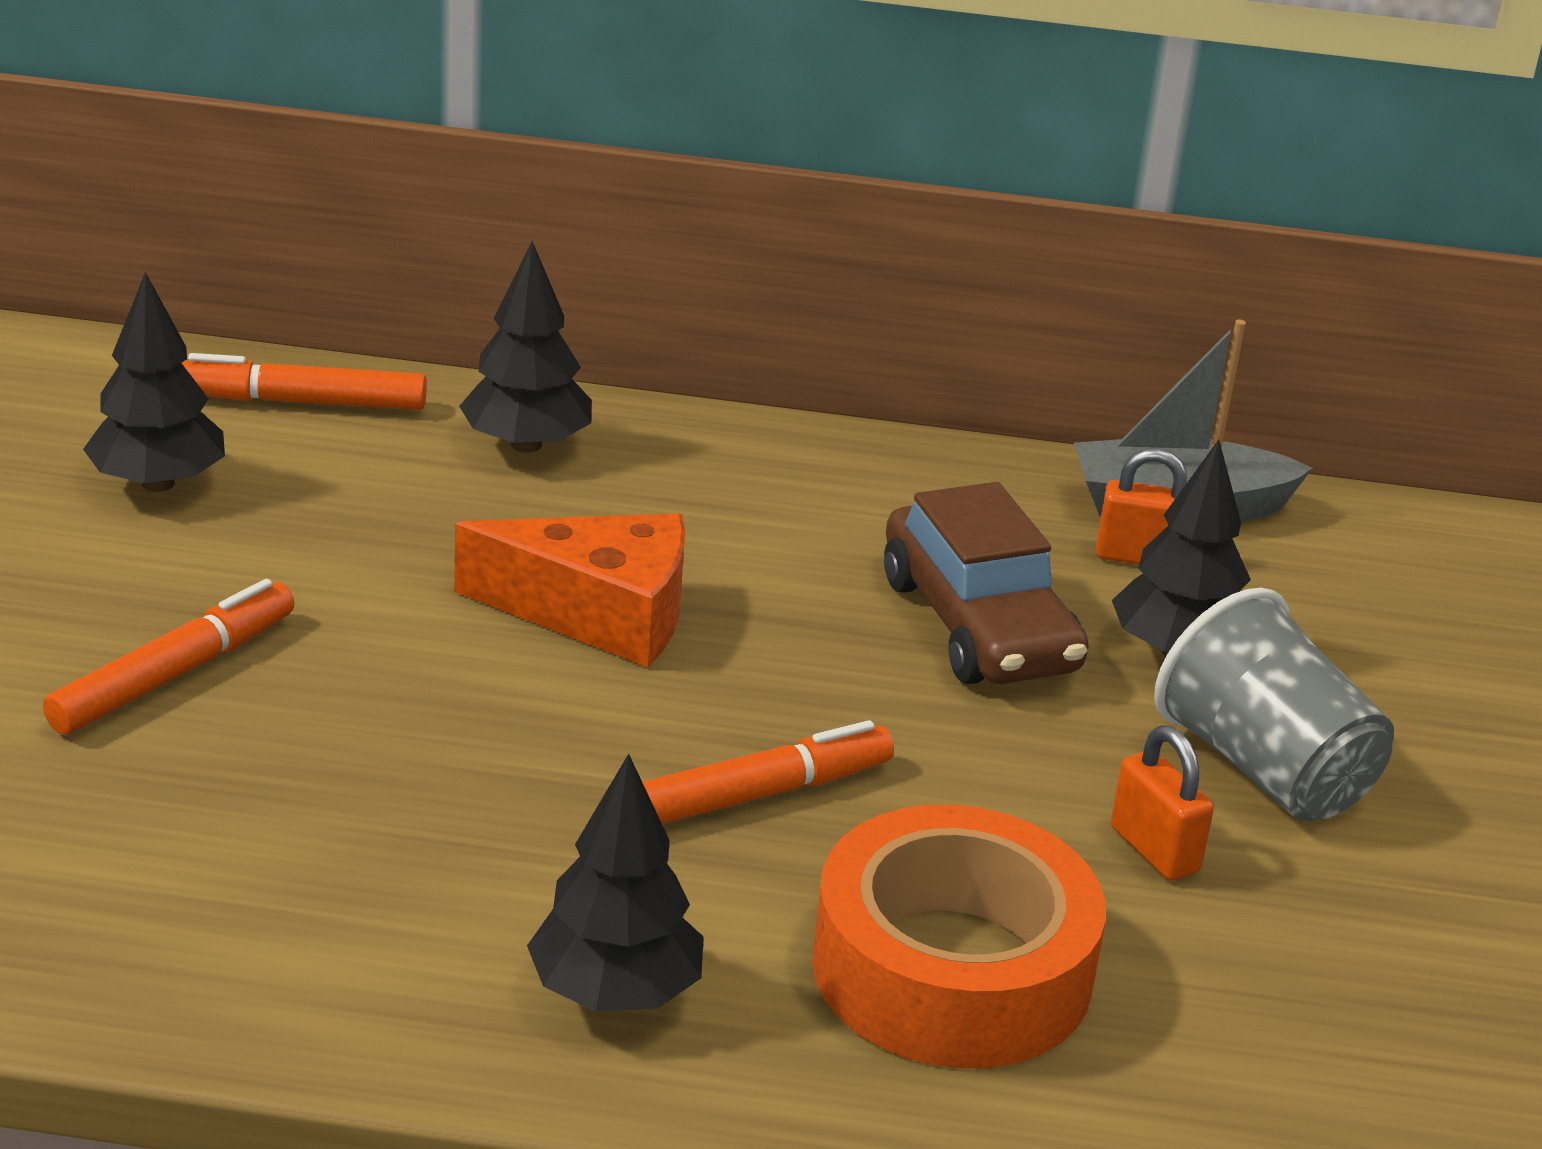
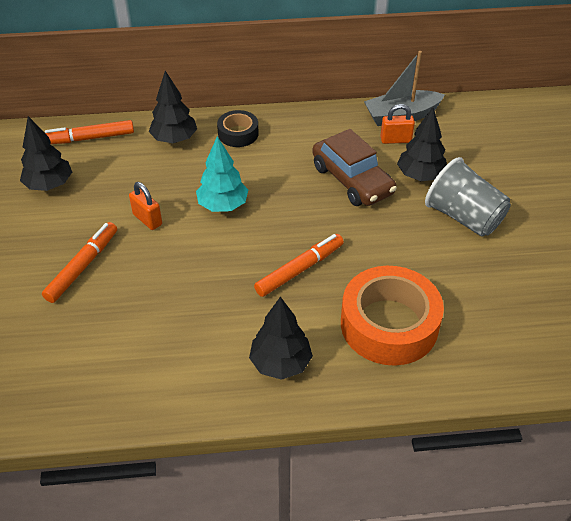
camera: 10 degrees left, 15 degrees up
orange cheese [454,513,685,668] -> turquoise tree [196,136,248,212]
orange padlock [1111,726,1214,881] -> orange padlock moved to [129,182,162,230]
none -> black tape [217,110,259,147]

